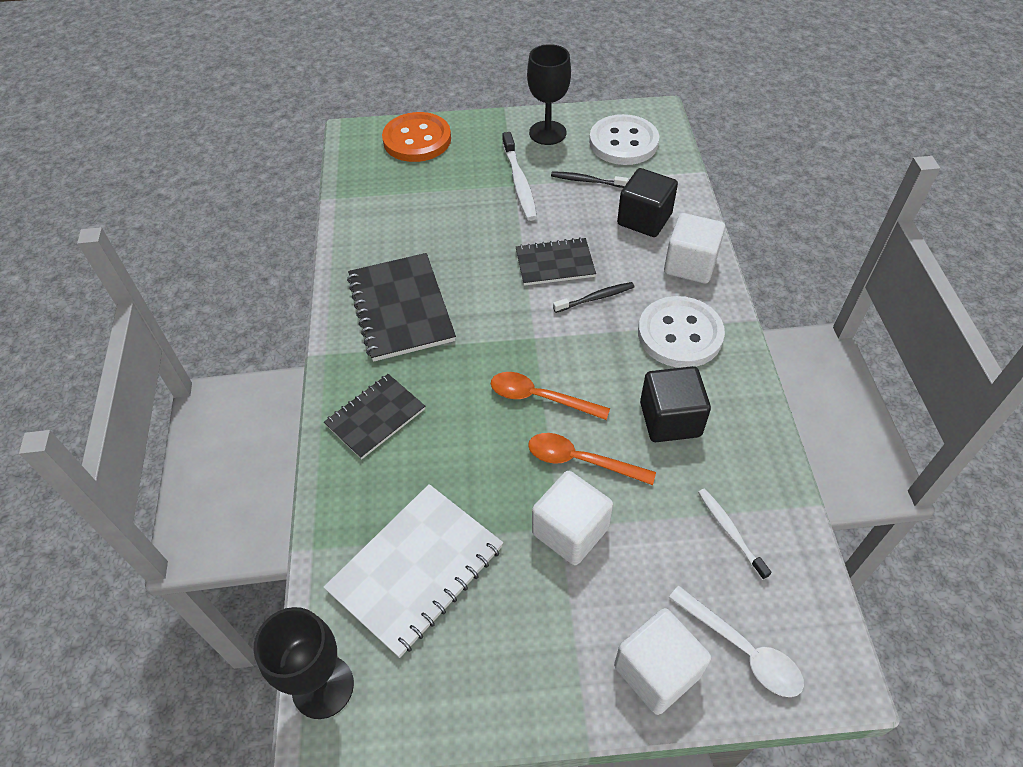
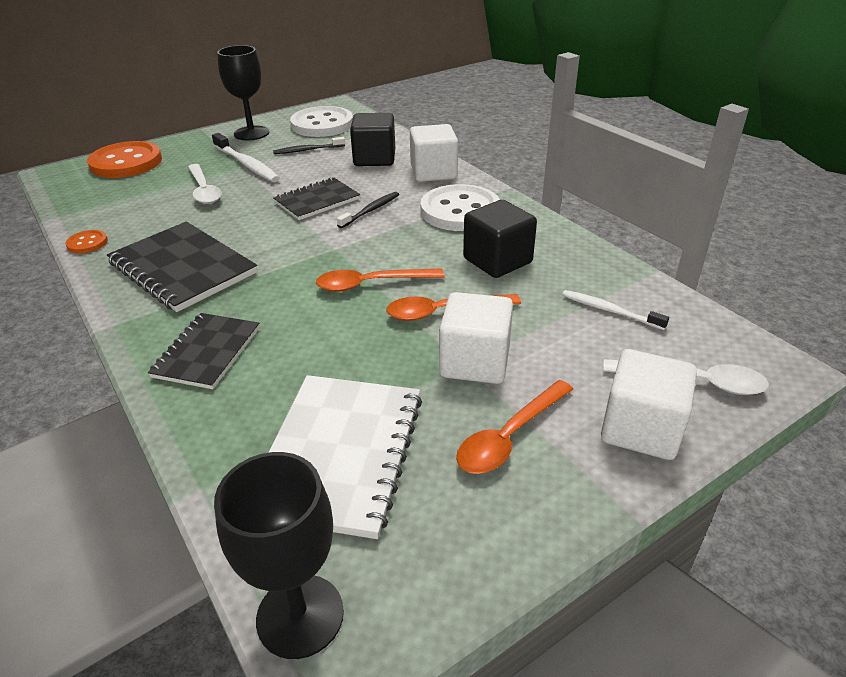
camera: 30 degrees left, 15 degrees down
none -> orange button [65,230,108,254]
none -> white spoon [188,164,222,204]
none -> orange spoon [456,380,573,474]

